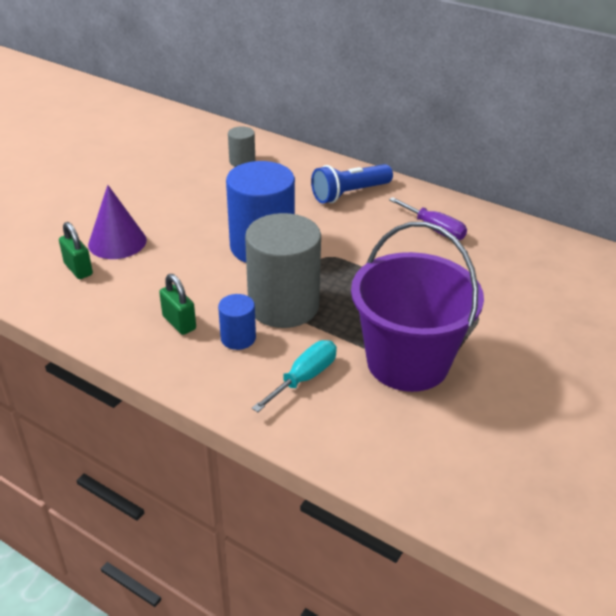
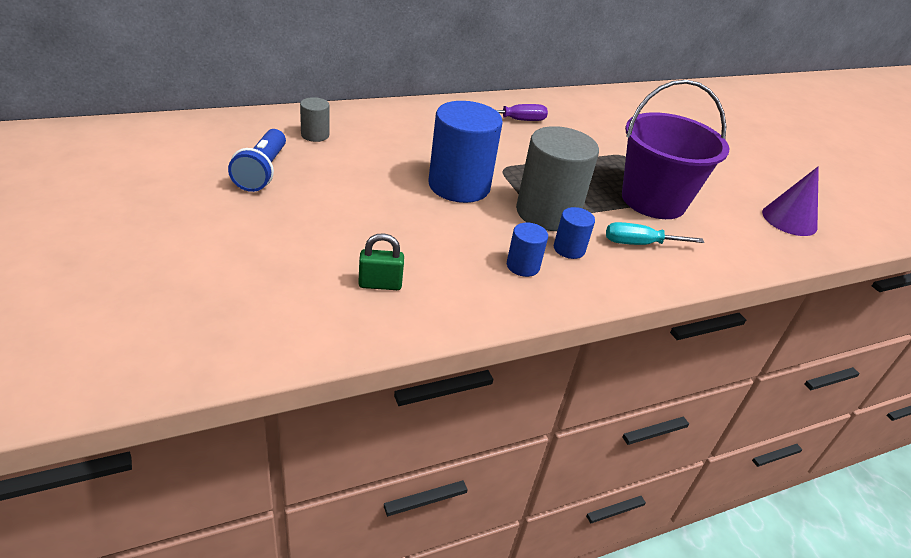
camera: 60 degrees left, 0 degrees up
purple cone [88,185,147,259] -> purple cone moved to [762,166,819,236]
green padlock [159,274,196,335] -> blue cylinder [507,223,548,277]
turquoise screwdriver [252,340,337,412] -> turquoise screwdriver turned 75 degrees counterclockwise [606,222,704,245]
blue flashlight [311,164,393,203] -> blue flashlight moved to [228,129,286,192]

